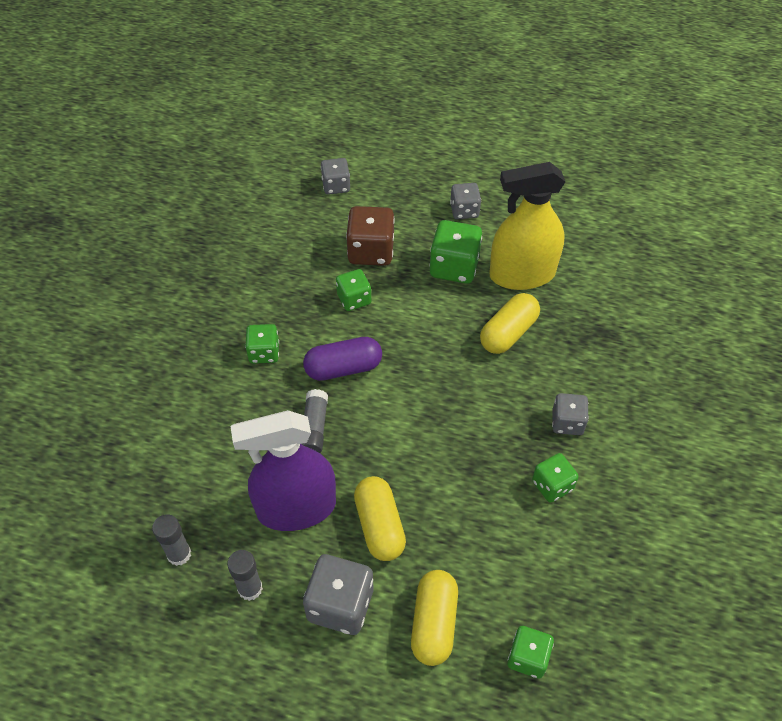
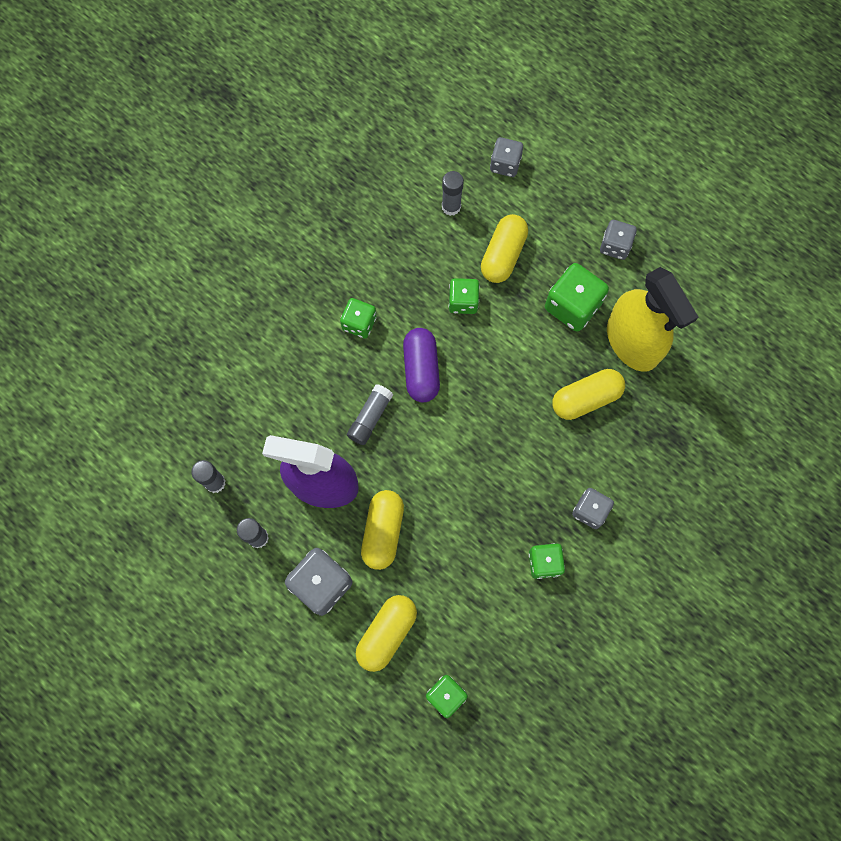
camera: 25 degrees right, 20 degrees up
purple capsule [303,337,382,381] -> purple capsule turned 75 degrees clockwise [403,328,440,402]
brown dice [346,206,395,266] -> yellow capsule [481,214,528,283]
yellow spray bottle [489,162,565,290] -> yellow spray bottle turned 135 degrees counterclockwise [607,267,698,372]
none -> grey glue stick [442,171,464,216]

